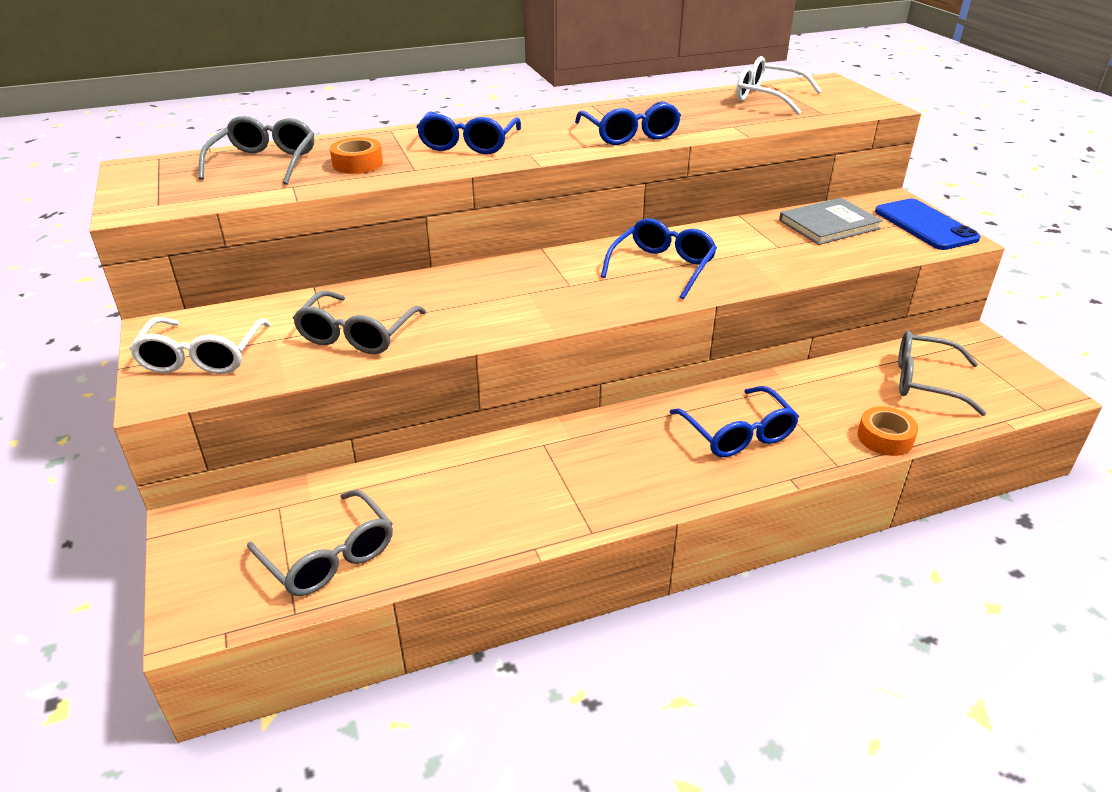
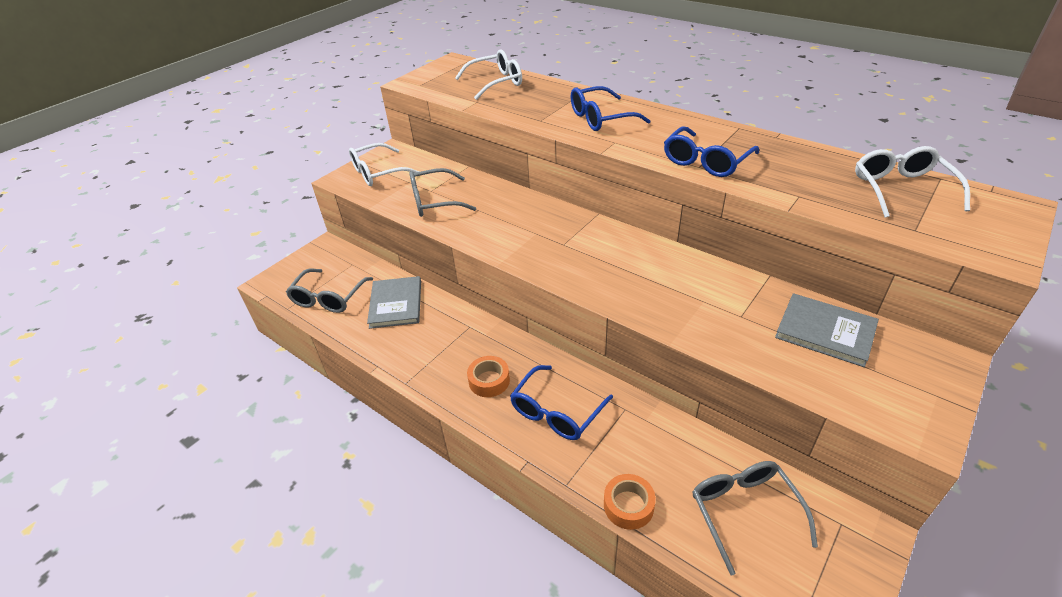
camera: 60 degrees right, 5 degrees up
grey glasses [198,116,314,184] -> white glasses [455,49,522,100]
orange tape [330,137,383,174] -> orange tape moved to [467,356,510,397]
blue glasses [601,218,717,299] -> none
blue phone [875,199,981,250] -> none
none -> grey book [367,276,421,329]

